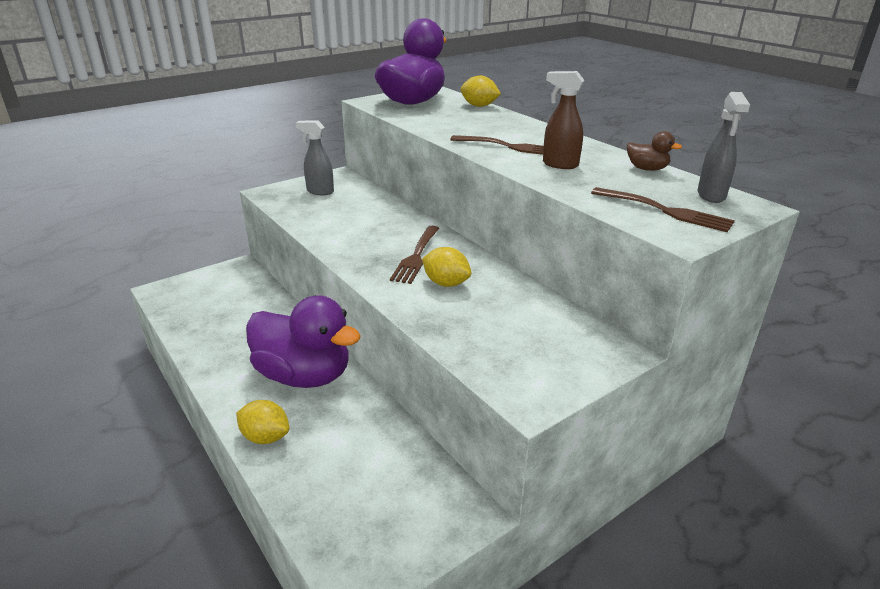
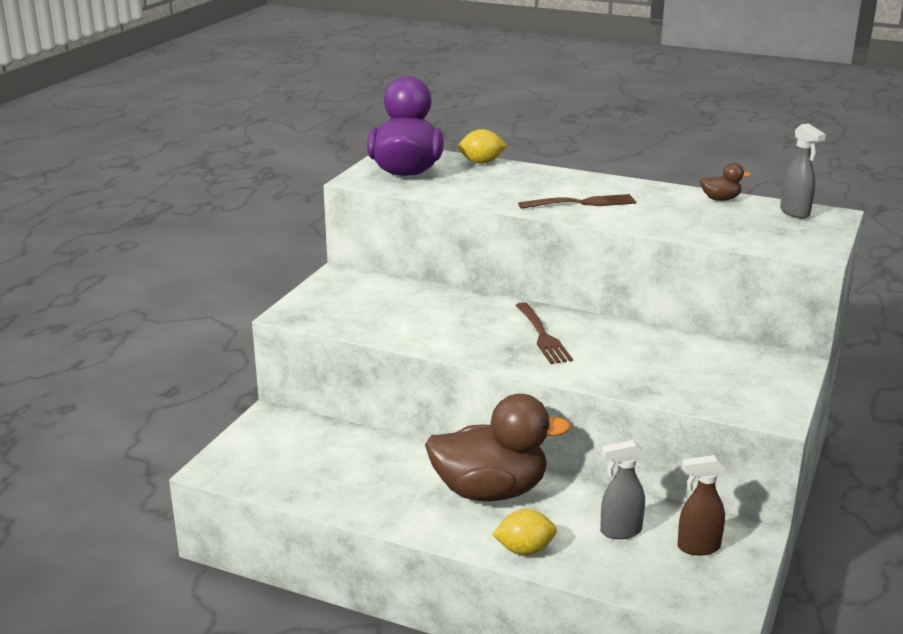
camera: 30 degrees left, 5 degrees down
purple duck [246,295,361,388] -> brown duck [425,394,571,501]
grey spray bottle [296,120,334,195] -> grey spray bottle moved to [600,440,645,539]
yellow lemon [422,247,472,287] -> none
brown spray bottle [543,71,585,169] -> brown spray bottle moved to [677,455,726,555]
brown fork [591,187,735,232] -> none

